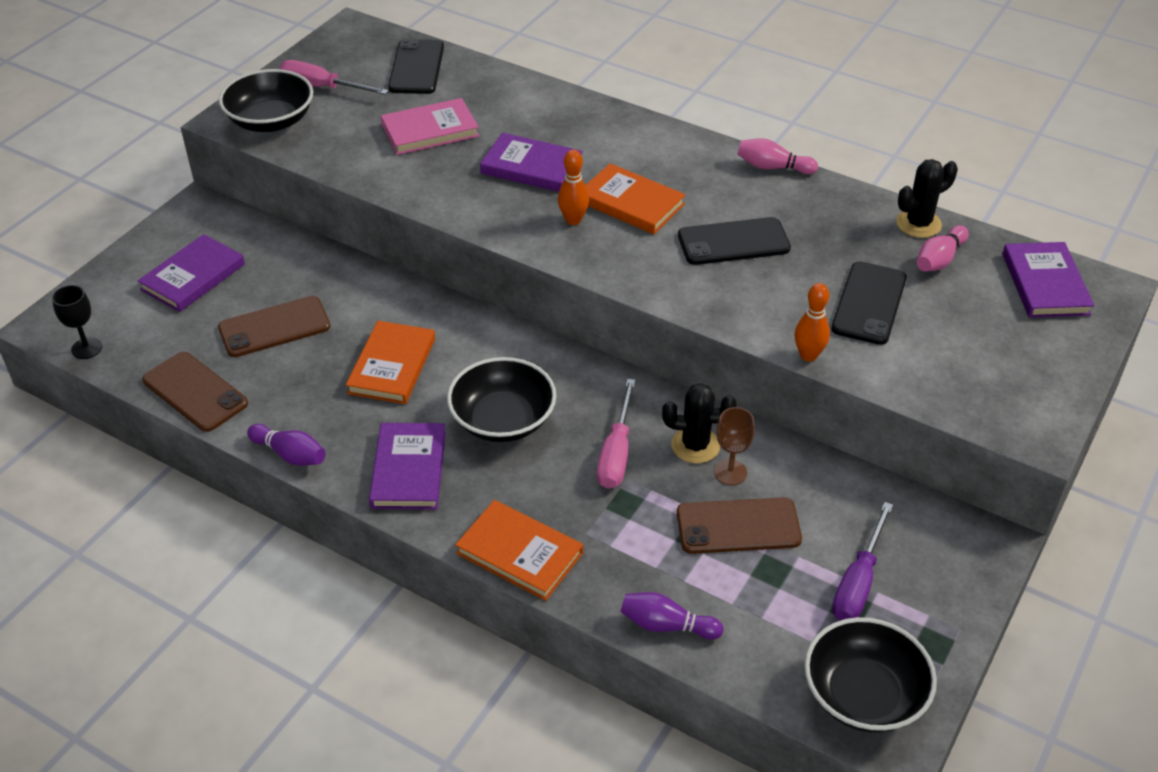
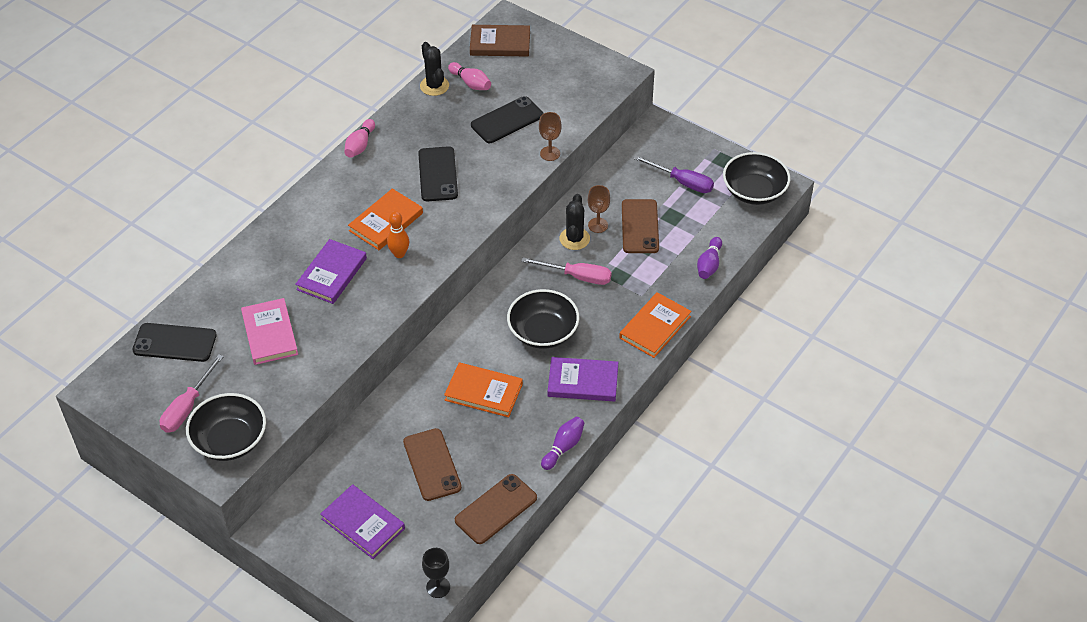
camera: 85 degrees left, 5 degrees up
orange bowling pin [794,283,830,361] -> brown goblet [539,112,562,161]
black phone [831,261,907,345] -> black phone turned 60 degrees counterclockwise [471,96,543,143]
purple book [1002,242,1094,318] -> brown book [470,25,530,56]

